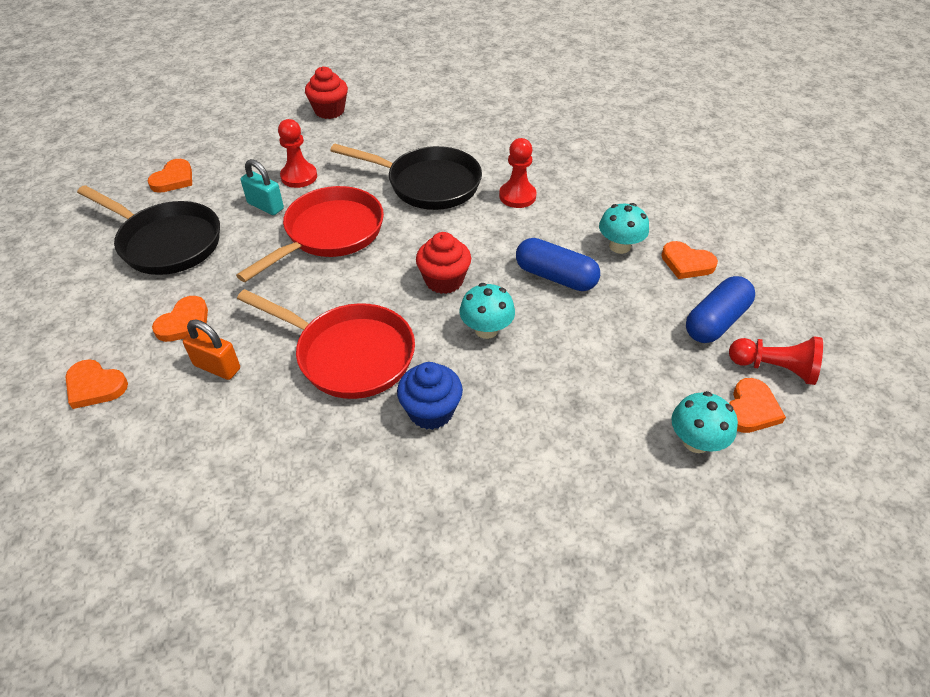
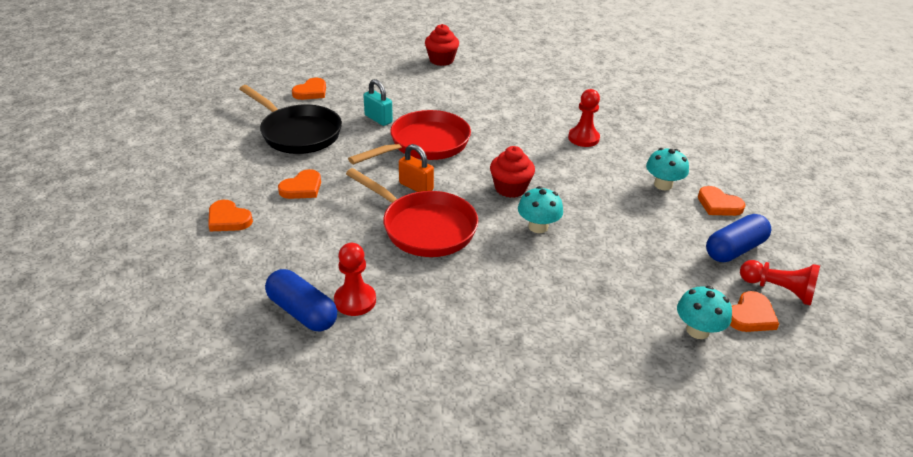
camera: 10 degrees right, 10 degrees down
orange padlock [183,320,240,380] -> orange padlock moved to [399,144,434,192]
red pawn [278,119,317,188] -> red pawn moved to [334,243,376,316]
black pan [330,144,482,210] -> none
blue cupcake [397,362,463,430] -> none
blue capsule [516,238,600,291] -> blue capsule moved to [265,269,337,332]

